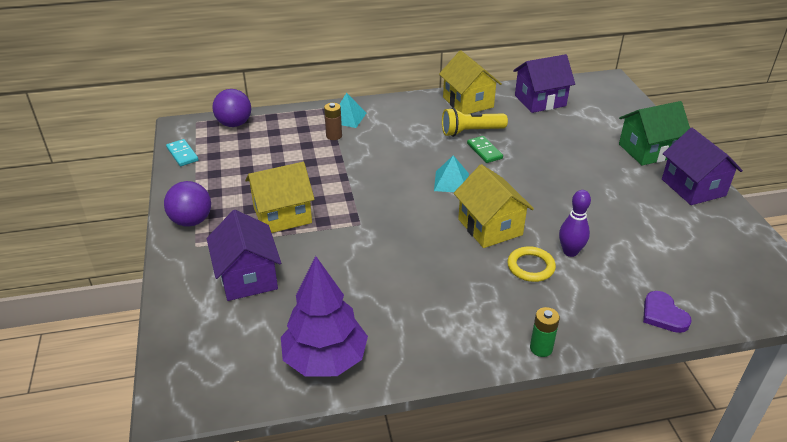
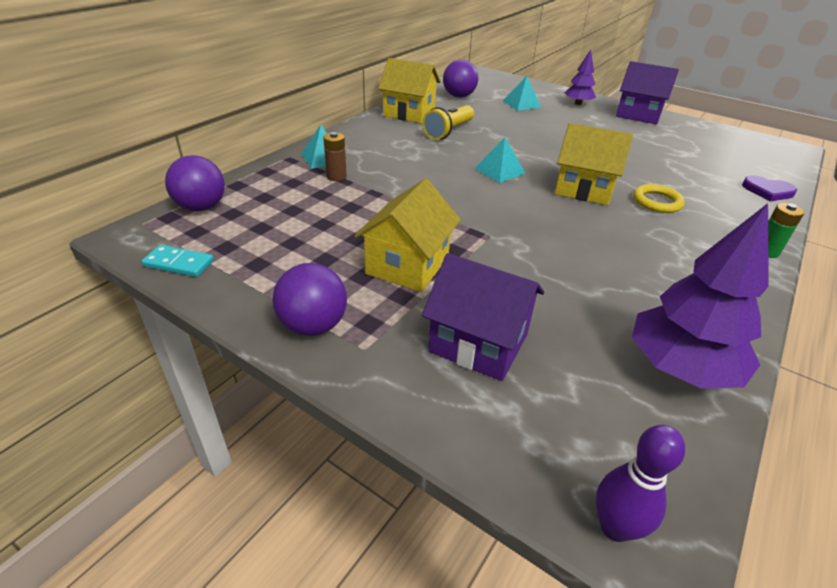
camera: 45 degrees left, 0 degrees up
green domino [467,136,503,163] -> none
purple house [513,54,575,113] -> purple ball [443,59,478,98]
purple bowling pin [559,190,591,257] -> purple bowling pin moved to [596,425,685,542]
green house [619,101,690,166] -> purple tree [564,50,596,105]
none -> turquoise pyramid [503,76,542,111]

